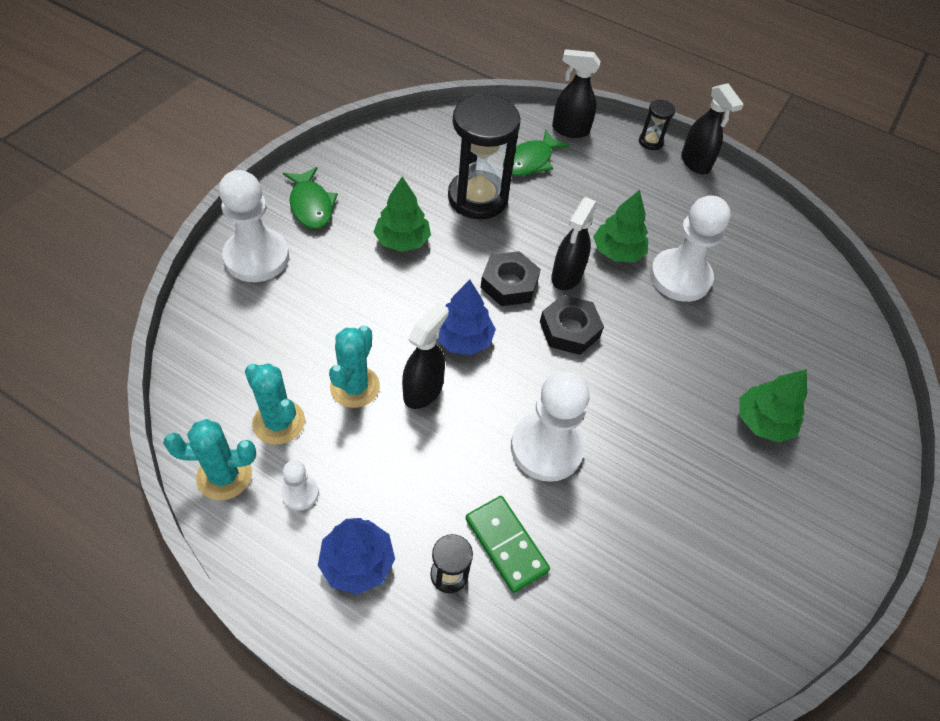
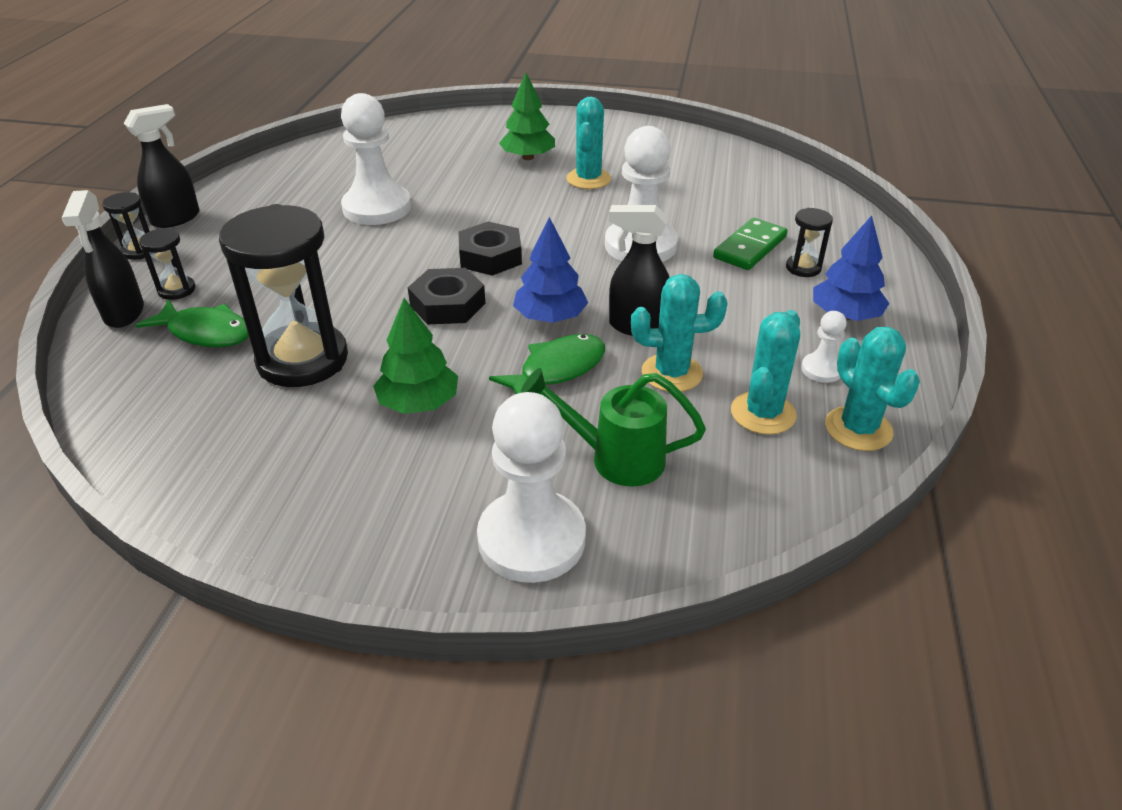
camera: 105 degrees left, 15 degrees down
green fish [283,167,338,229] -> green fish moved to [489,334,605,394]
black spray bottle [551,197,598,290] -> none
green tree [593,190,648,262] -> none
none -> black hourglass [139,228,195,300]
none -> green watering can [521,368,706,487]
none -> turquoise cactus [566,97,611,189]

